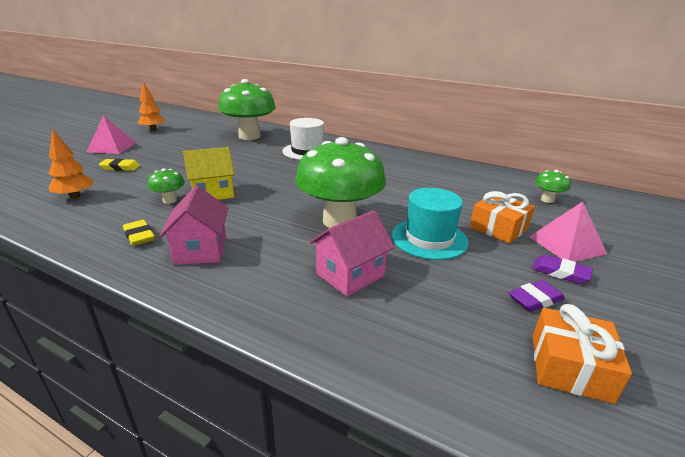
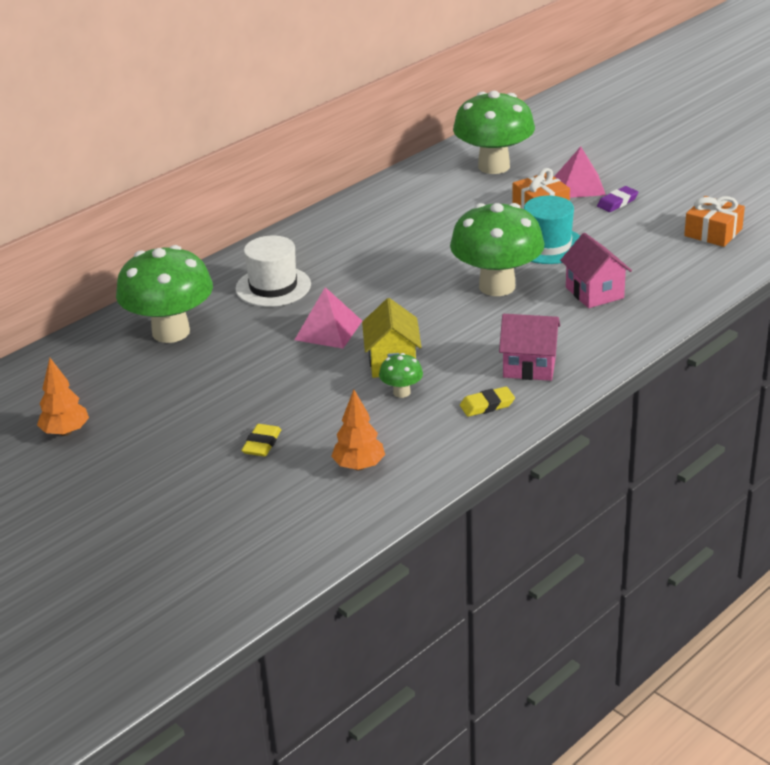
camera: 70 degrees left, 5 degrees up
pink pyramid [86,115,136,154] -> pink pyramid moved to [295,287,362,349]
purple eraser [509,280,565,312] -> none
green mushroom [535,170,571,203] -> green mushroom [453,91,535,174], size x2.34

